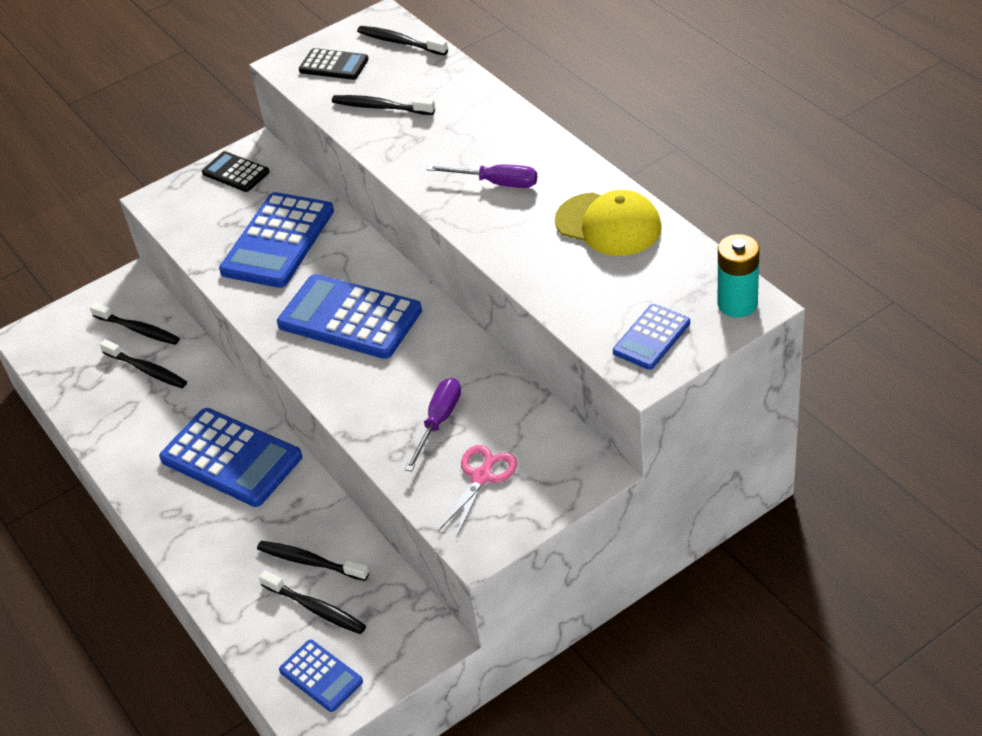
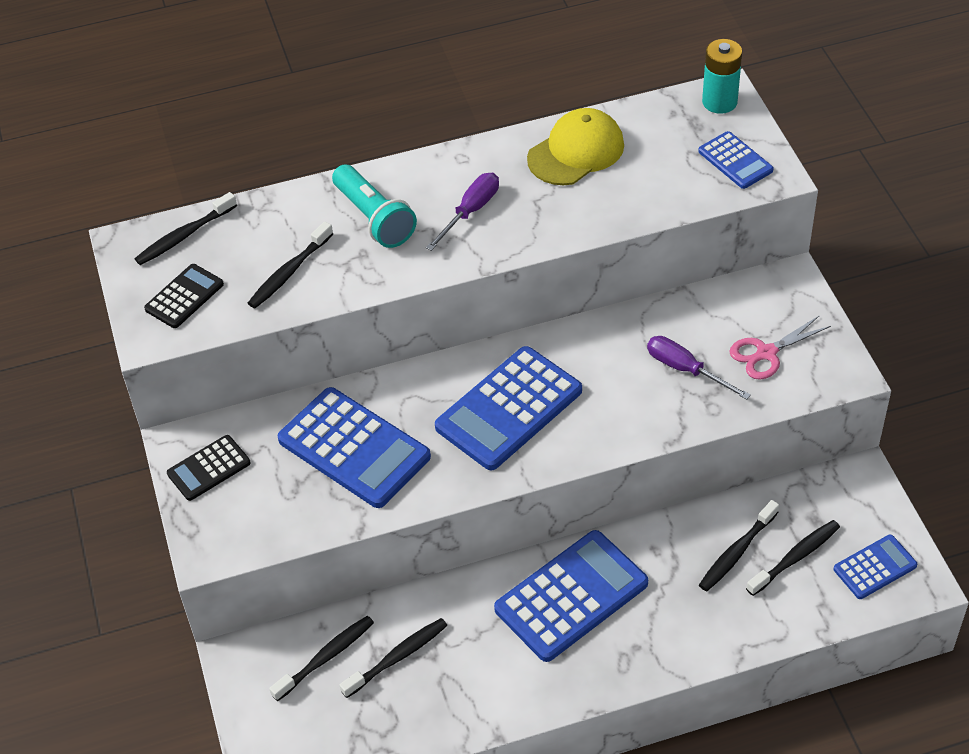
camera: 75 degrees left, 5 degrees up
pink scissors [438,445,517,538] -> pink scissors turned 75 degrees counterclockwise [729,315,831,380]
none -> turquoise flashlight [332,164,417,248]

